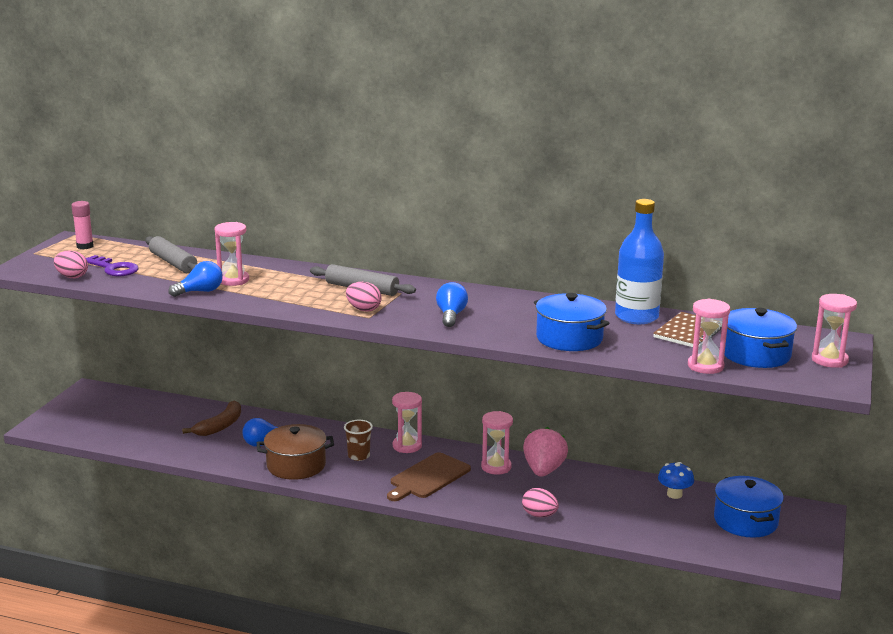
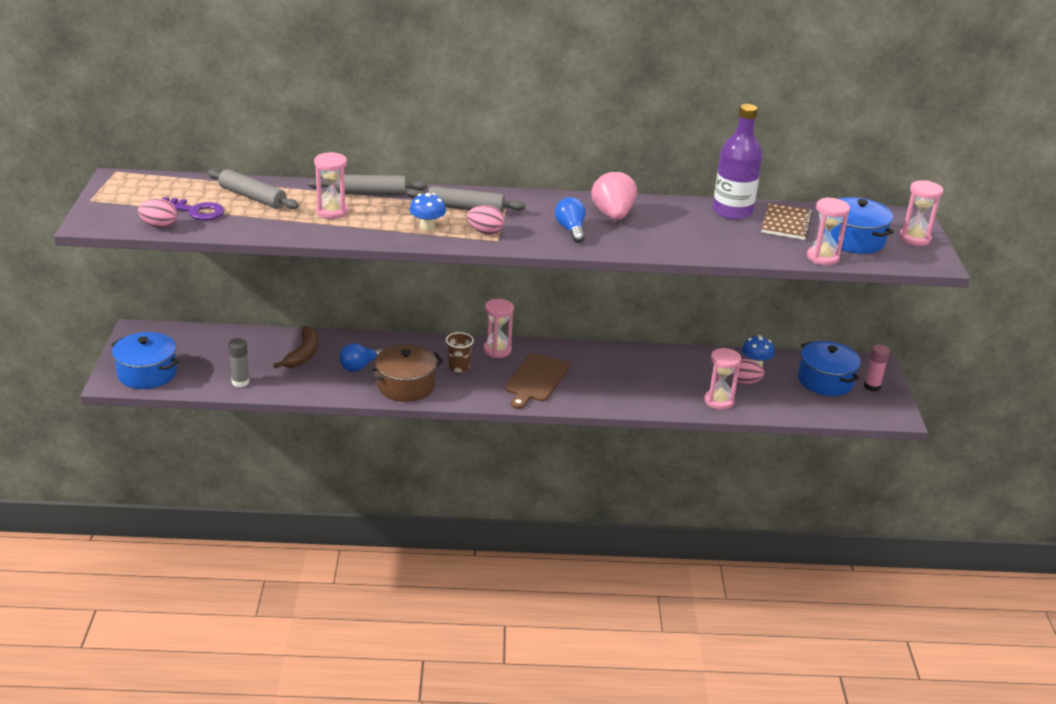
camera: 20 degrees left, 10 degrees up
pink glue stick [71,201,94,249] -> pink glue stick moved to [864,345,890,392]
blue light bulb [168,261,223,297] -> none
pink hourglass [481,411,513,475] -> pink hourglass moved to [704,348,741,410]
pink egg [522,488,559,517] -> pink egg moved to [730,359,765,385]
pink strawberry [523,427,568,477] -> pink strawberry moved to [591,170,637,220]
blue pot [534,293,610,351] -> blue pot moved to [111,332,179,389]
blue bottle [615,199,664,324] -> purple bottle [713,104,762,220]
none -> grey glue stick [228,338,250,387]
none -> grey rolling pin [309,175,427,195]
none -> blue mushroom [409,193,446,230]

